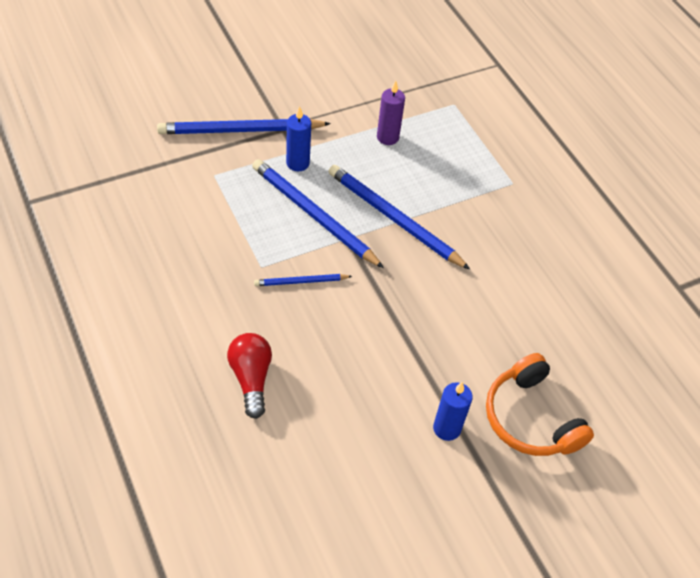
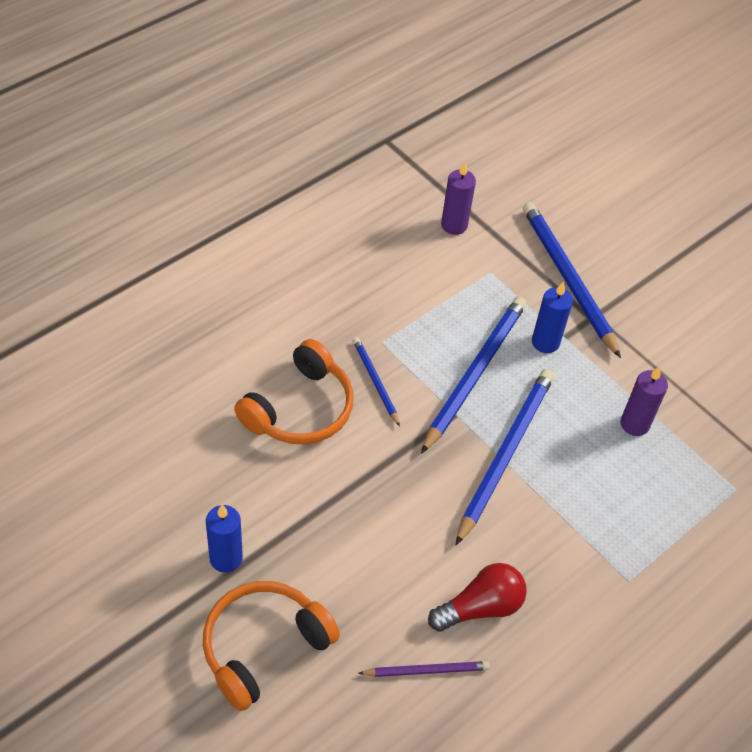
camera: 75 degrees right, 0 degrees up
red light bulb [227,333,272,419] -> red light bulb moved to [428,563,527,632]
none -> orange headphones [234,339,354,445]
none -> purple pencil [358,661,490,677]
none -> purple candle [441,162,476,235]

